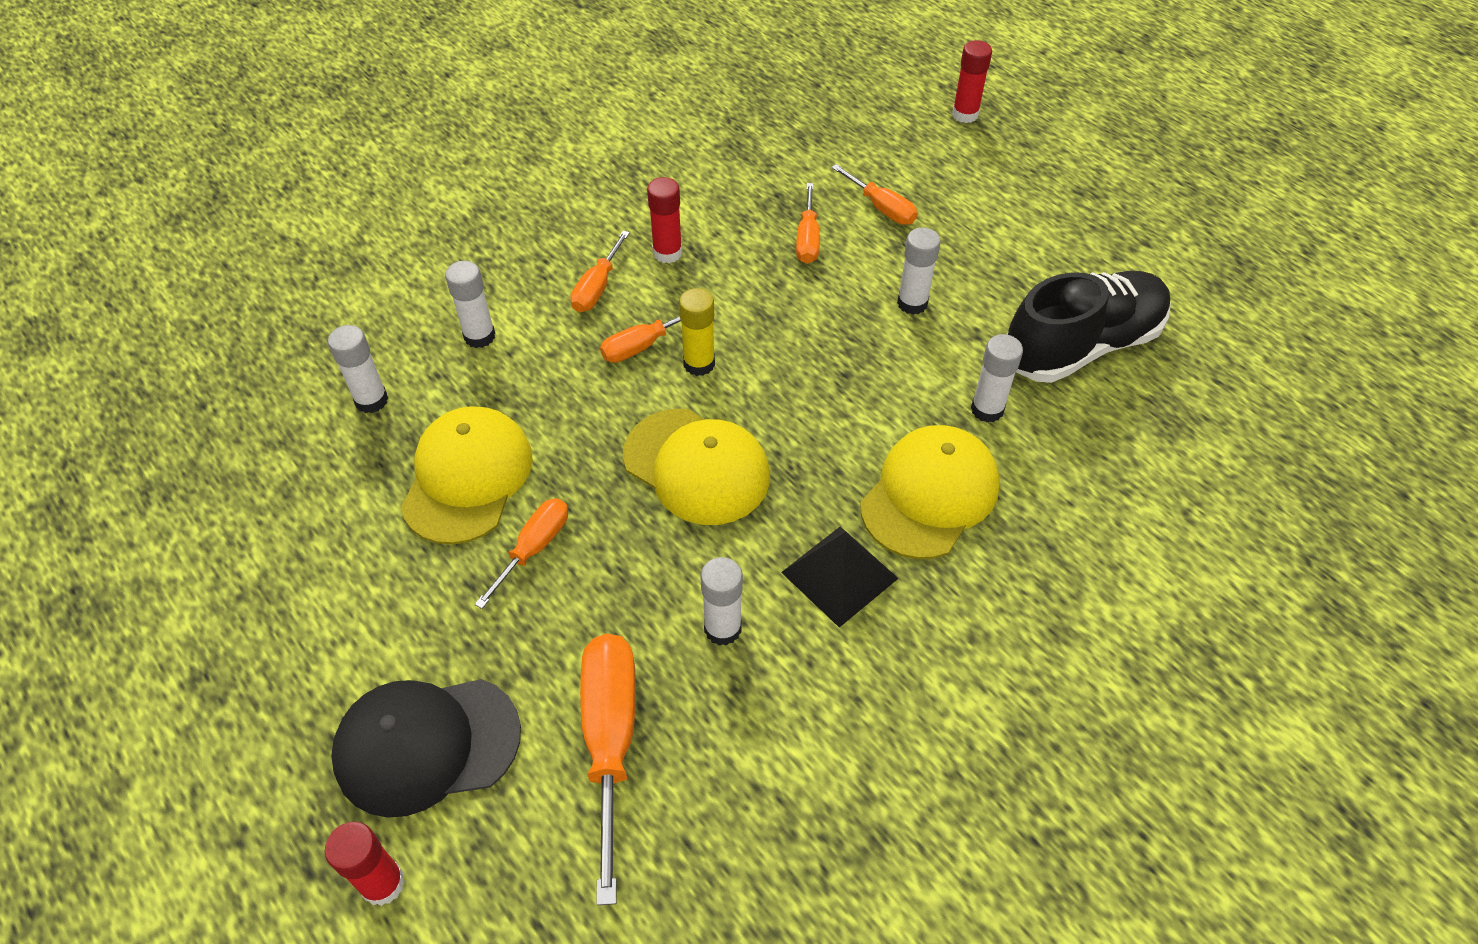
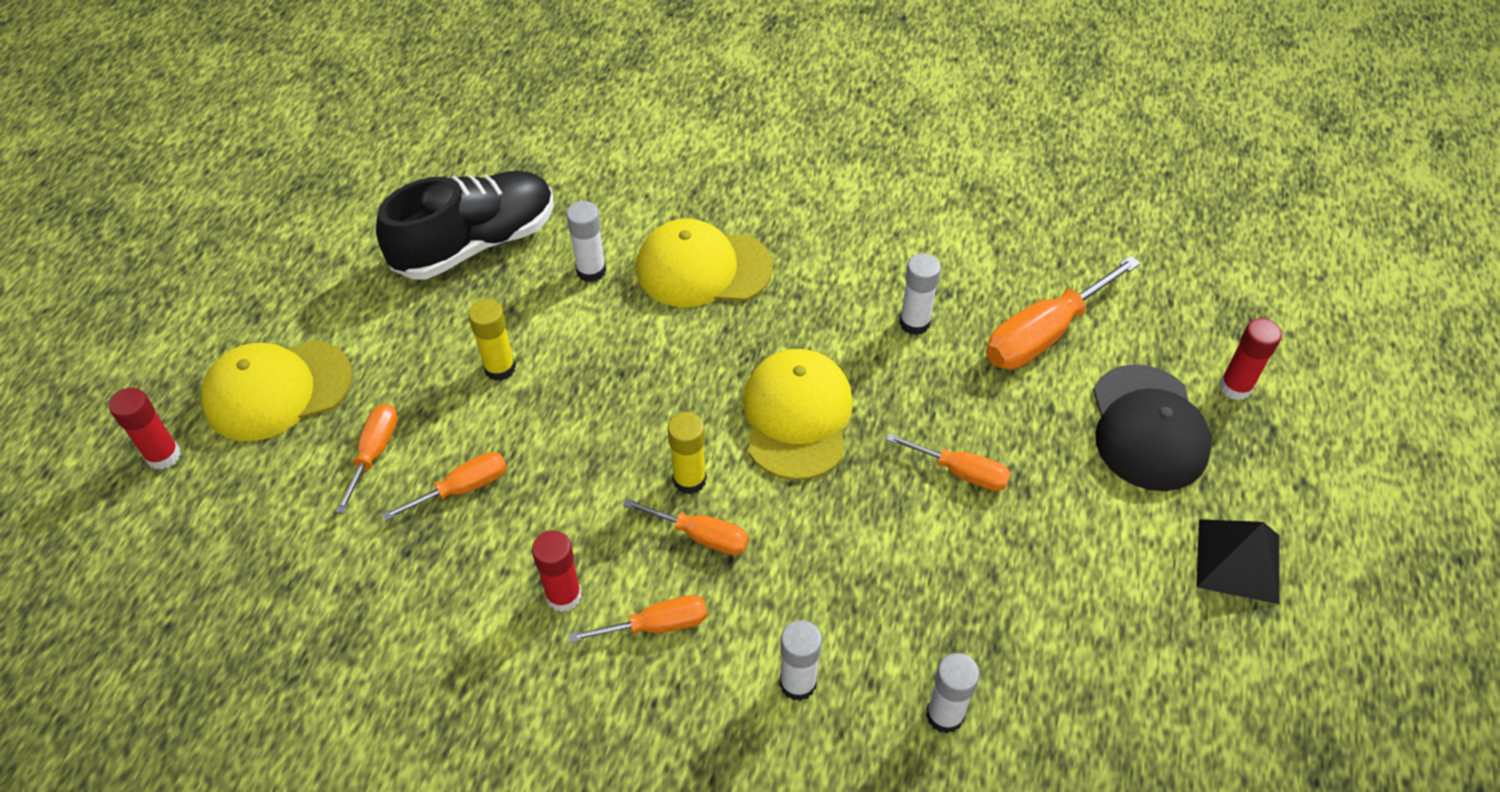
camera: 125 degrees left, 0 degrees up
black cap [331,679,521,818] -> black cap turned 45 degrees clockwise [1093,364,1212,491]
yellow cap [401,406,533,545] -> yellow cap moved to [201,340,353,441]
orange screwdriver [474,498,568,609] -> orange screwdriver turned 150 degrees counterclockwise [886,433,1011,491]
black pyramid [781,527,899,628] -> black pyramid moved to [1196,519,1279,604]
white glue stick [897,228,941,315] -> yellow glue stick [468,299,516,381]
black shoe [1007,271,1171,383] -> black shoe turned 120 degrees clockwise [376,171,554,280]

